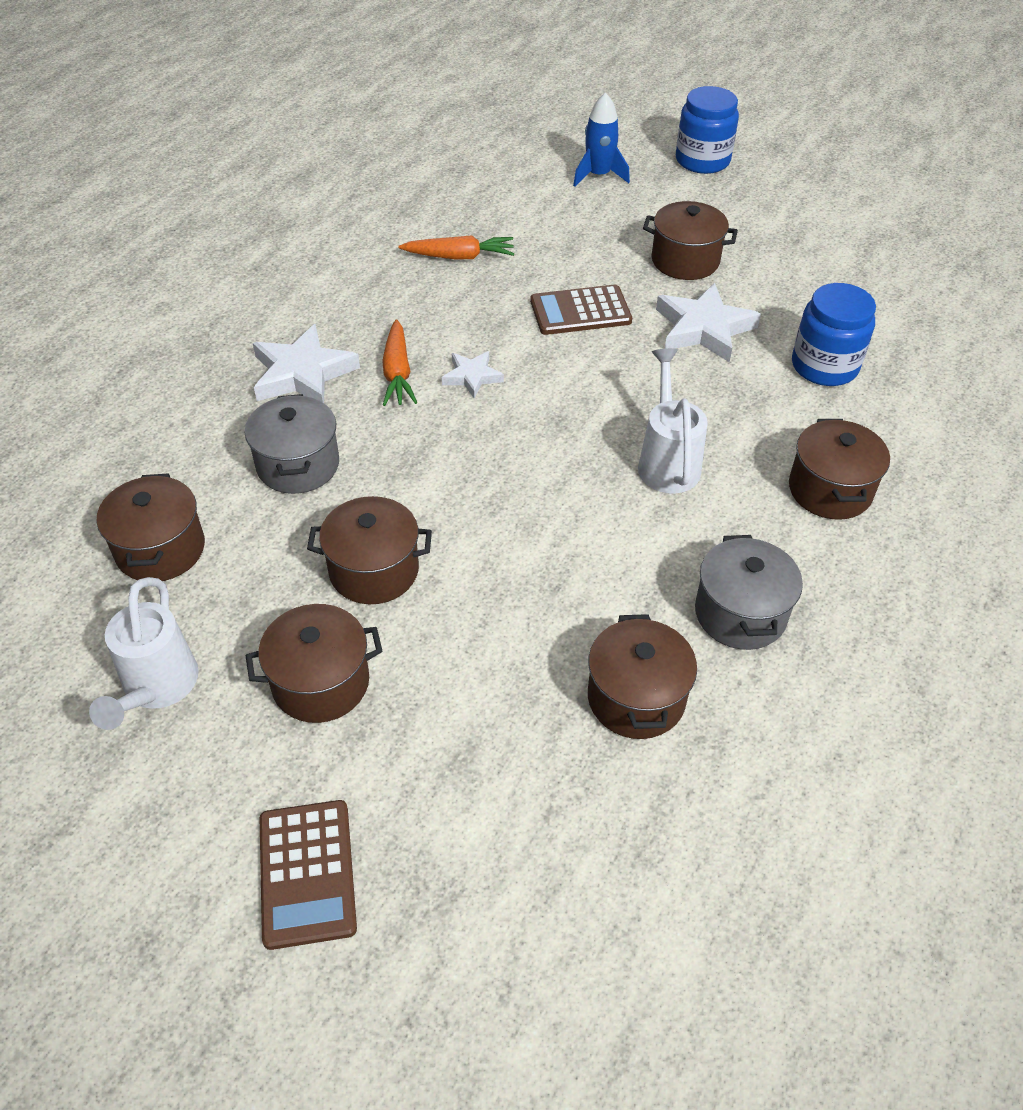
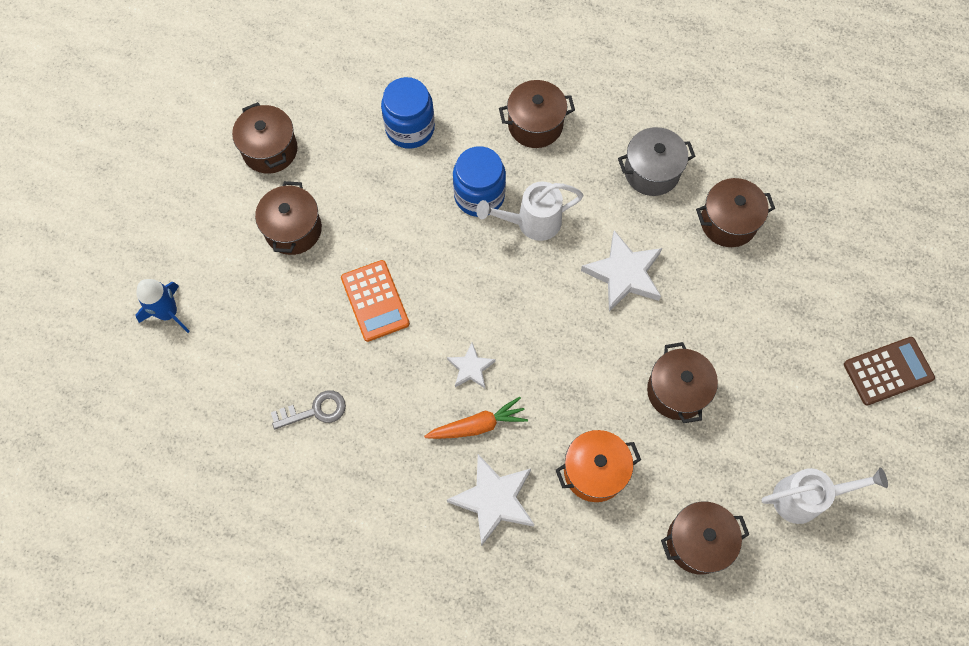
camera: 100 degrees left, 20 degrees up
grey pot [245,394,339,494] -> orange pot [556,430,641,502]
brown pot [246,604,383,723] -> brown pot moved to [232,102,298,174]
orange carrot [398,235,514,260] -> grey key [271,390,346,429]
brown calculator [530,285,632,335] -> orange calculator [341,260,410,342]
white star [656,283,761,362] -> white star moved to [581,230,662,312]
blue jar [676,86,739,174] -> blue jar moved to [453,146,506,217]

